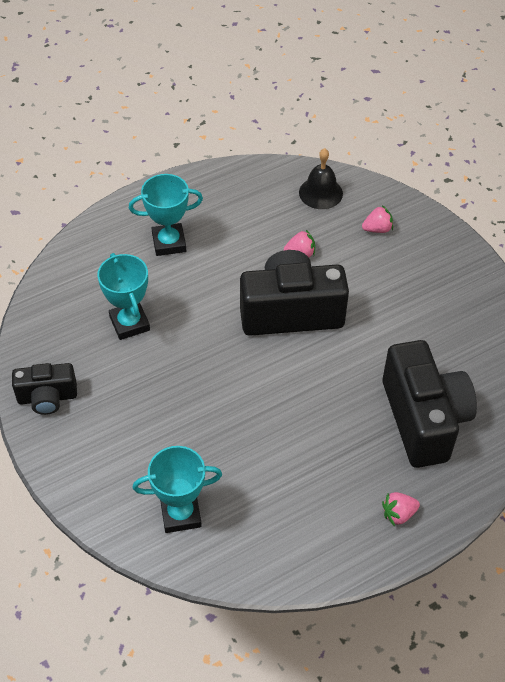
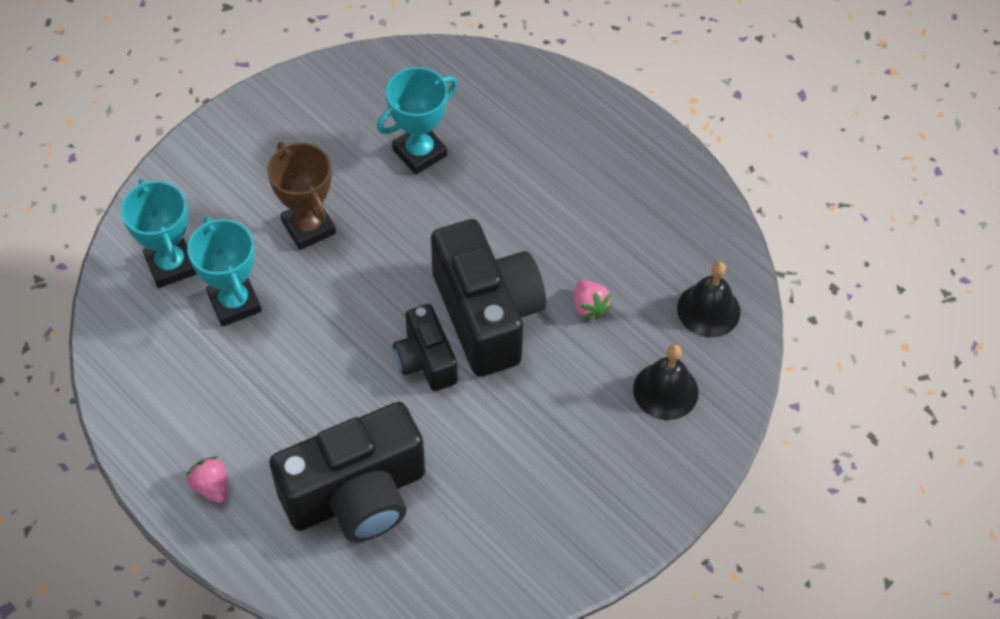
camera: 75 degrees right, 5 degrees up
black camera [12,363,77,415] -> black camera moved to [393,304,458,391]
turquoise trophy [129,174,203,256] -> turquoise trophy moved to [187,217,262,327]
pink strawberry [362,205,393,233] -> black bell [633,344,698,420]
none -> brown trophy [267,142,336,250]

